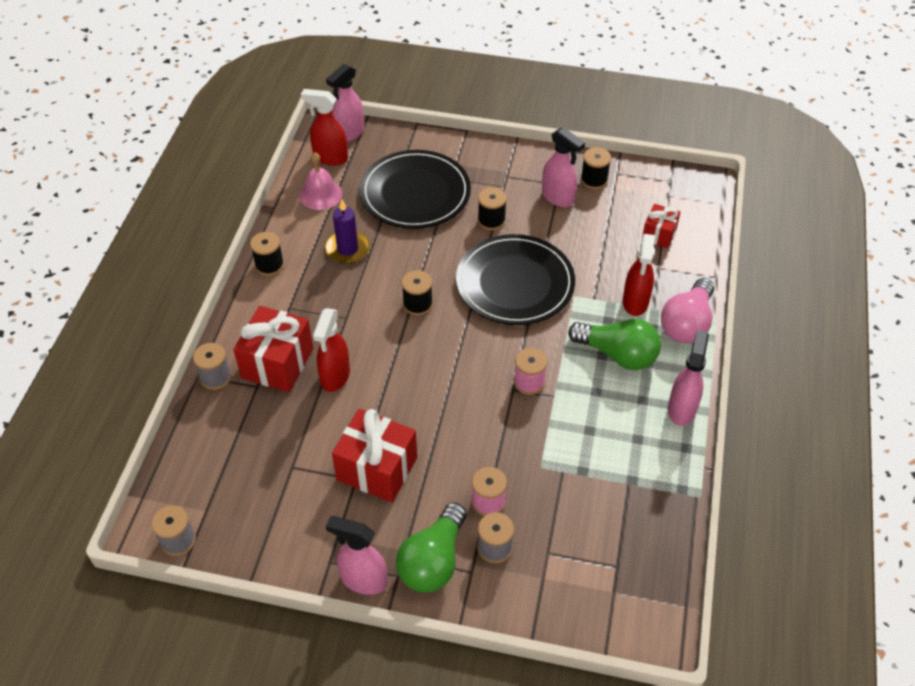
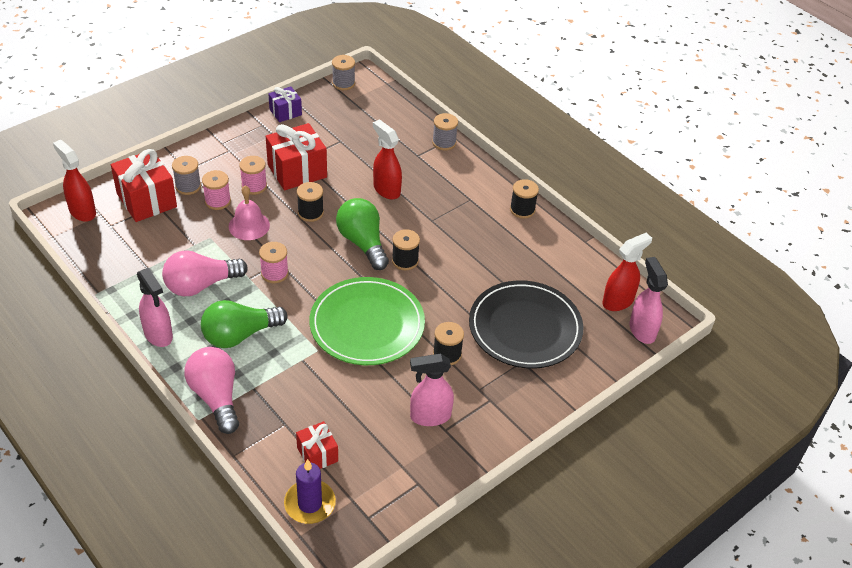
camera: 125 degrees right, 5 degrees down
red gift [233,306,313,392] -> red gift moved to [111,149,177,222]
pink bell [299,152,342,210] -> pink bell moved to [229,185,270,240]
purple candle [325,200,370,264] -> purple candle moved to [284,459,336,524]
pink spray bottle [326,516,387,595] -> none
green light bulb [396,502,467,593] -> green light bulb moved to [336,198,389,270]
black plate [456,234,575,325] -> green plate [310,277,425,365]
black spool [581,147,611,189] -> black spool moved to [297,182,324,222]
red spray bottle [623,234,655,316] -> red spray bottle moved to [53,140,96,222]
none -> pink light bulb [162,250,248,296]
none -> pink spool [239,156,267,195]
none -> purple gift [268,86,302,122]

